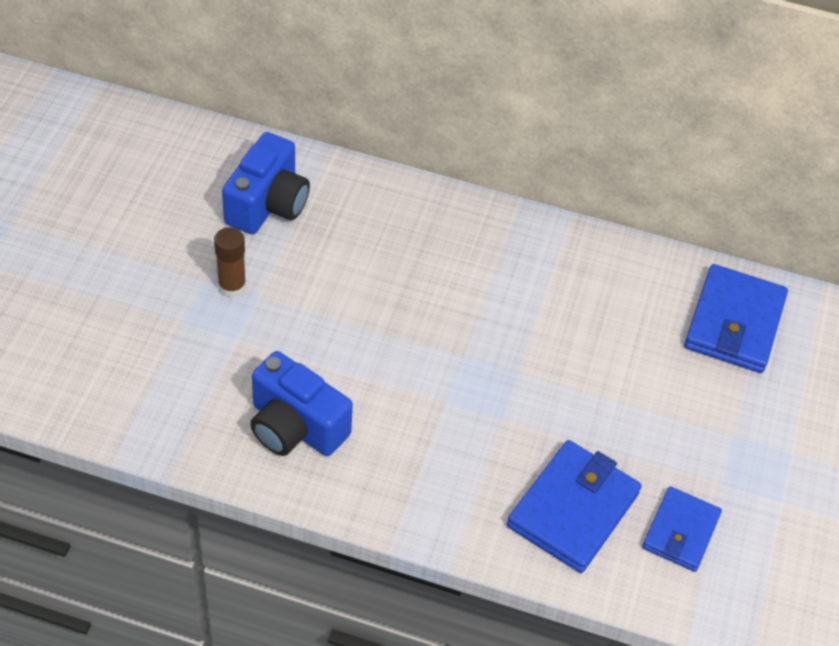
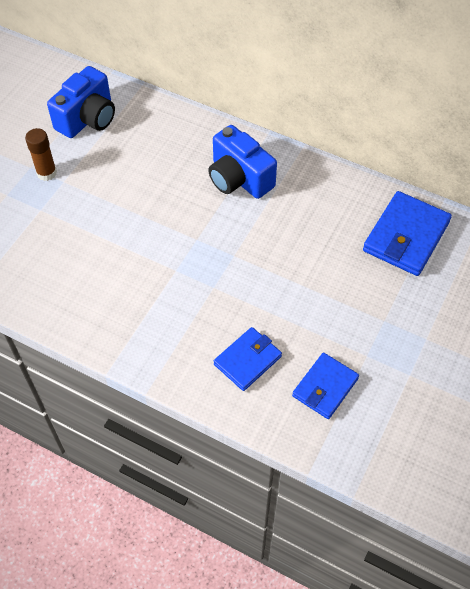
camera: 15 degrees right, 5 degrees up
blue camera [250,351,353,456] -> blue camera moved to [208,125,277,199]
blue wallet [507,440,642,573] -> blue wallet [214,327,282,391], size x0.64

